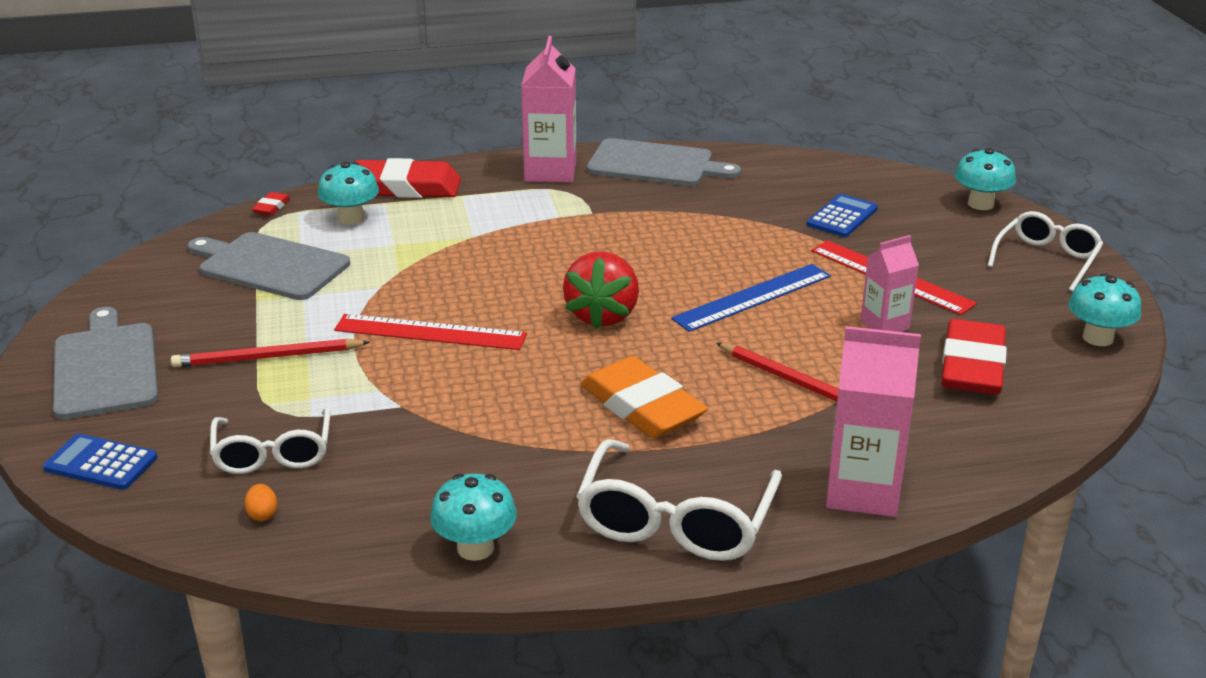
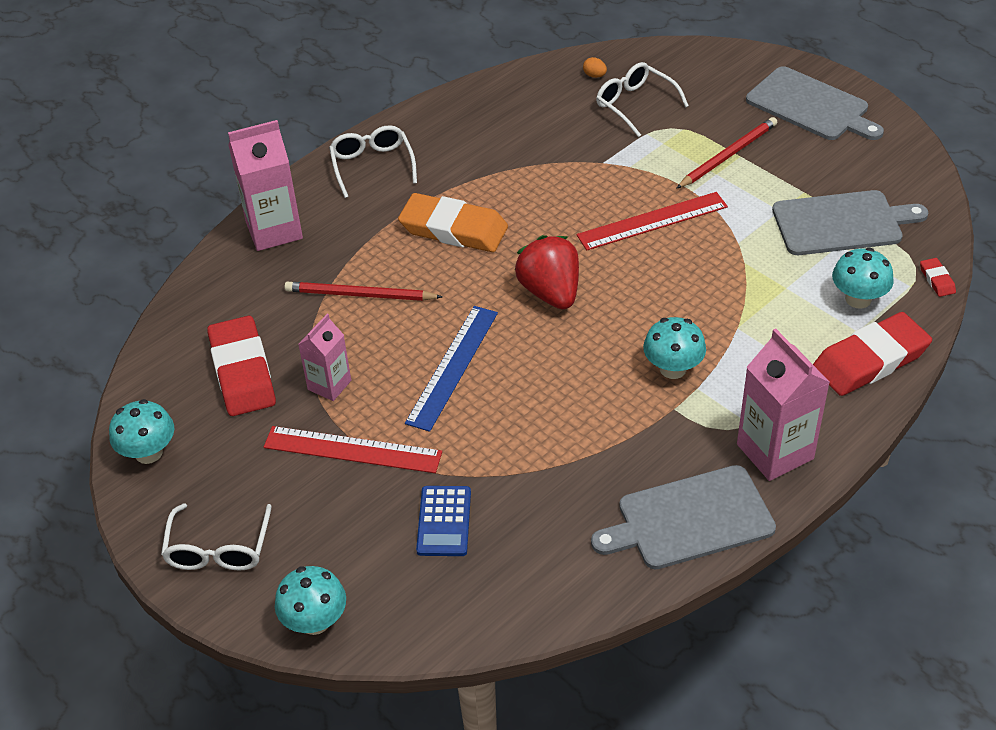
camera: 150 degrees right, 15 degrees up
blue calculator [43,434,157,490] -> none
turquoise mushroom [430,473,517,561] -> turquoise mushroom moved to [643,317,706,379]
white glasses [576,439,782,561] -> white glasses [329,125,417,198], size x0.66

